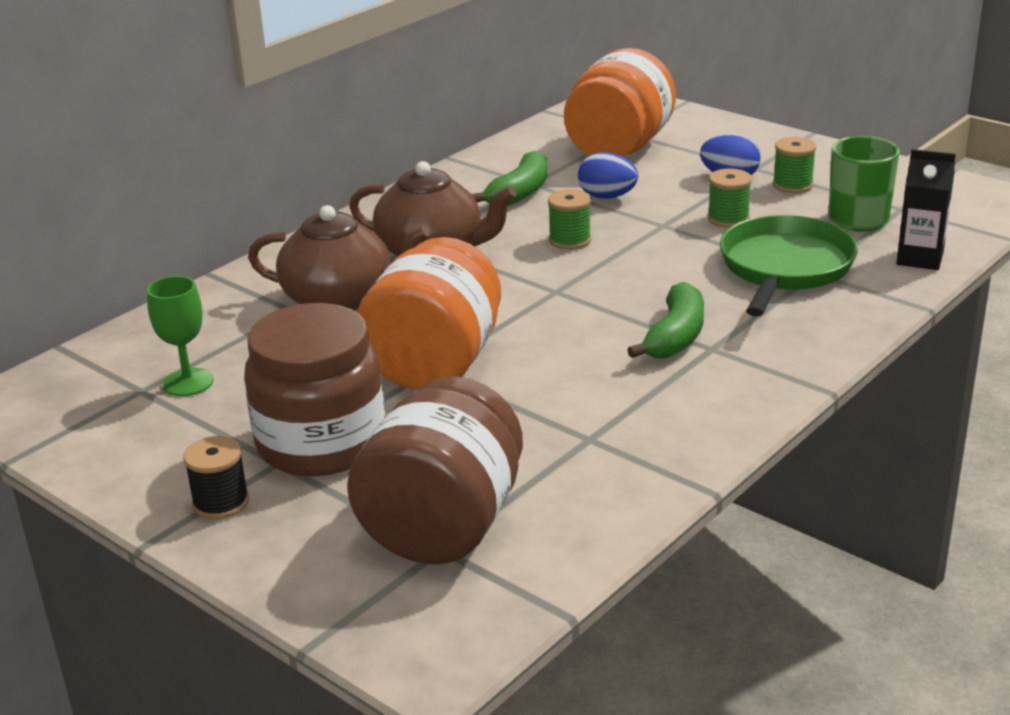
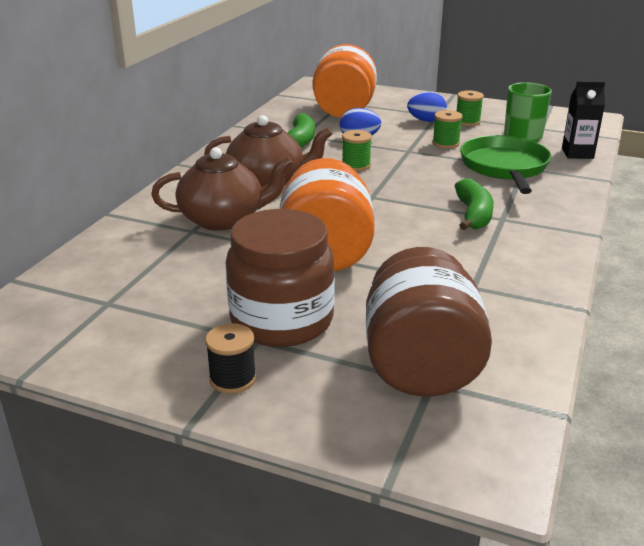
camera: 20 degrees left, 0 degrees up
green goblet [147,276,214,396] -> none

